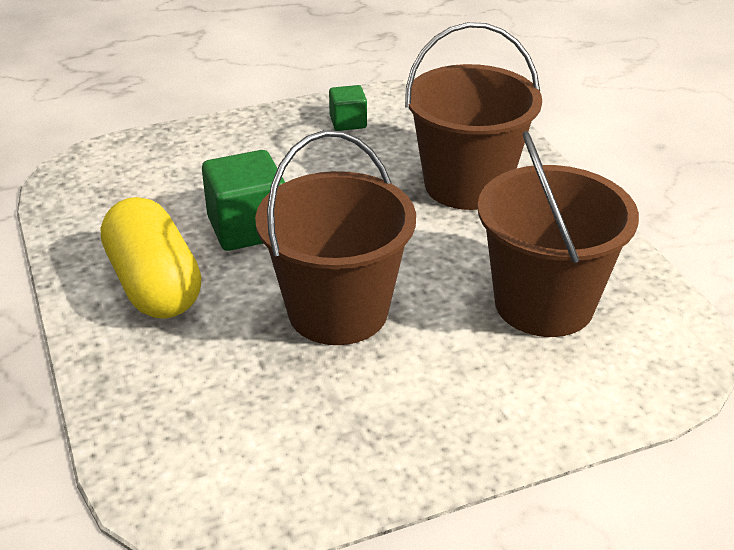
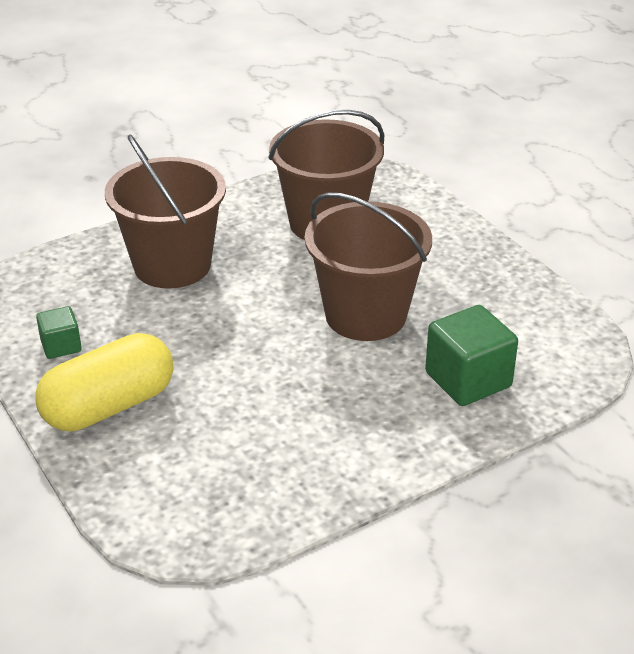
camera: 100 degrees left, 0 degrees up
yellow capsule [101,197,202,319] -> yellow capsule moved to [36,333,174,431]
green cube [202,150,285,251] -> green cube moved to [425,305,518,406]

